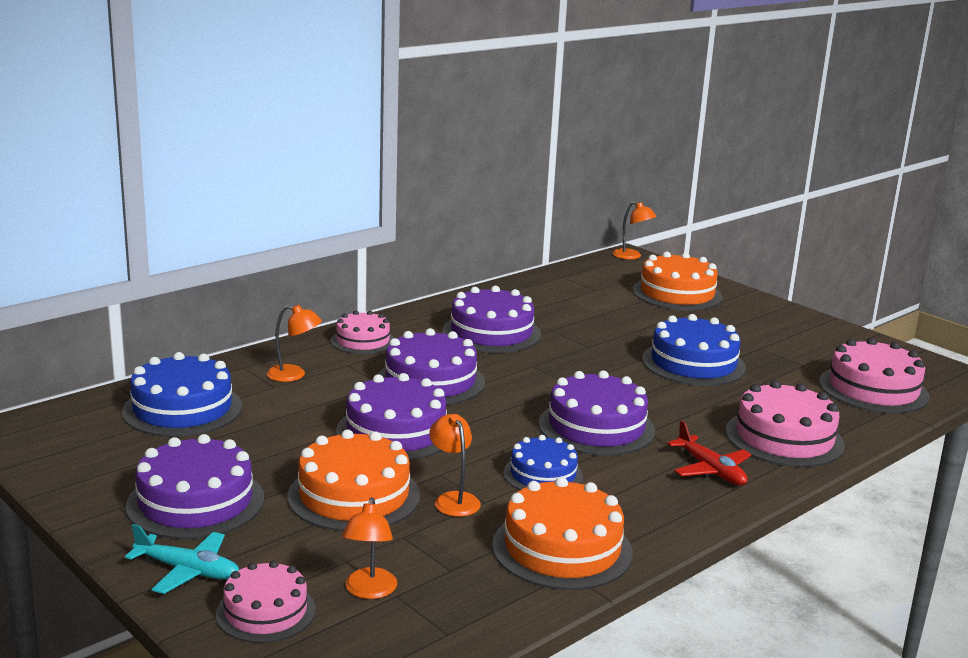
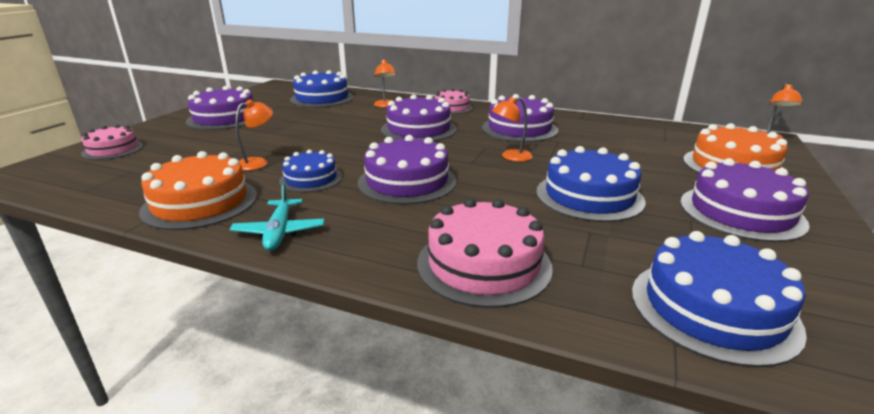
camera: 65 degrees right, 5 degrees up
turquoise plane [125,524,239,594] -> turquoise plane moved to [230,183,324,251]
orange cake [288,430,420,531] -> none
purple cake [336,373,447,460] -> purple cake moved to [680,158,810,242]
orange lamp [342,497,397,599] -> orange lamp moved to [492,97,533,162]
red plane [667,420,751,486] -> none
pink cake [819,338,930,413] -> blue cake [632,231,807,368]

